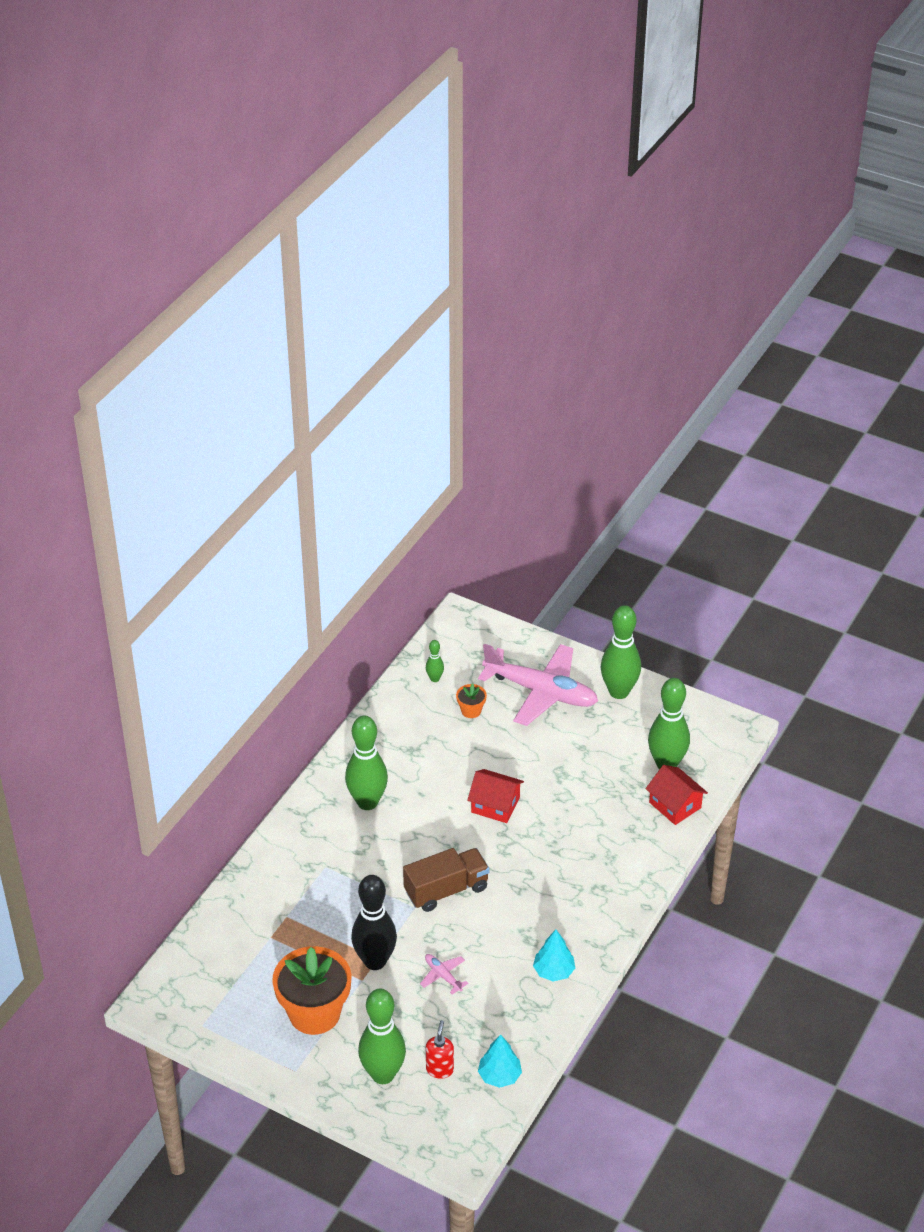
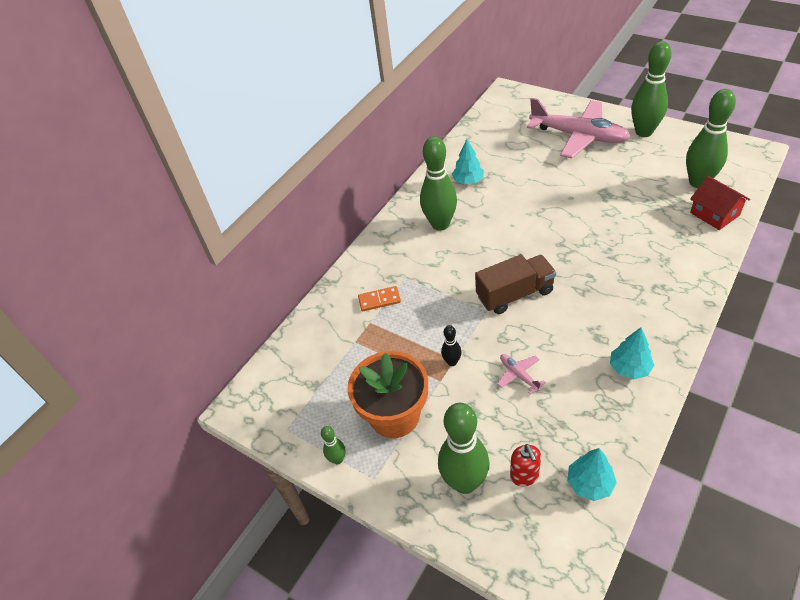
camera: 10 degrees right, 5 degrees up
black bowling pin [351,875,397,970] -> black bowling pin [441,325,461,366], size x0.46
green bowling pin [426,640,444,682] -> green bowling pin moved to [321,426,345,465]
red soap dispenser [426,1021,454,1079] -> red soap dispenser turned 150 degrees clockwise [510,444,541,487]
orange flower pot [456,683,487,718] -> none
red house [467,769,524,823] -> none
none -> orange domino [358,286,401,311]
none -> turquoise tree [452,139,484,185]

